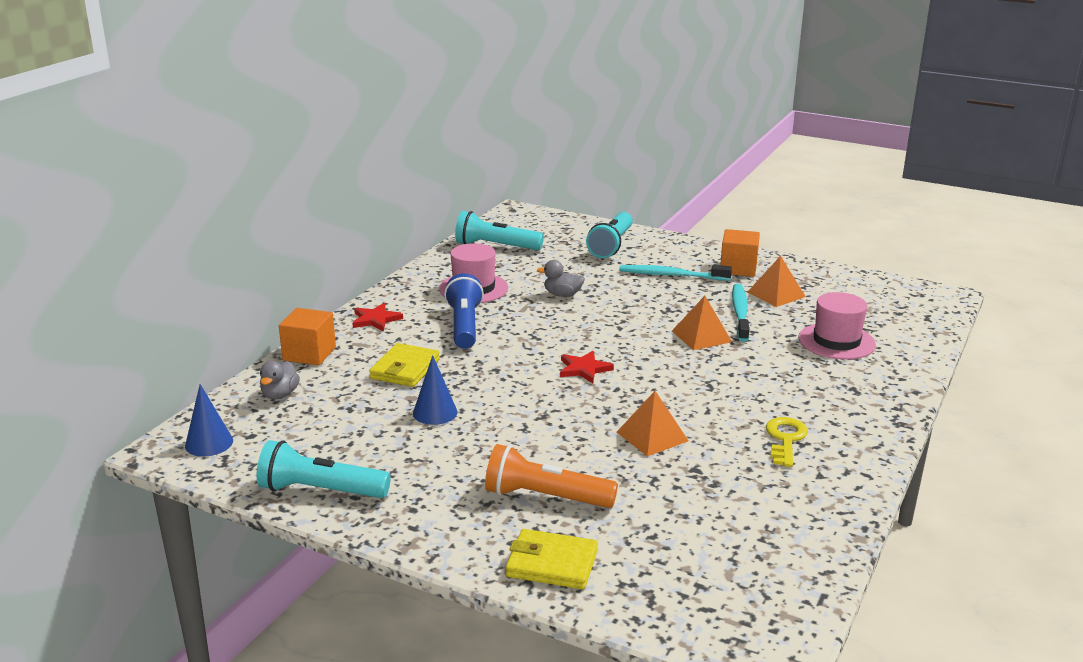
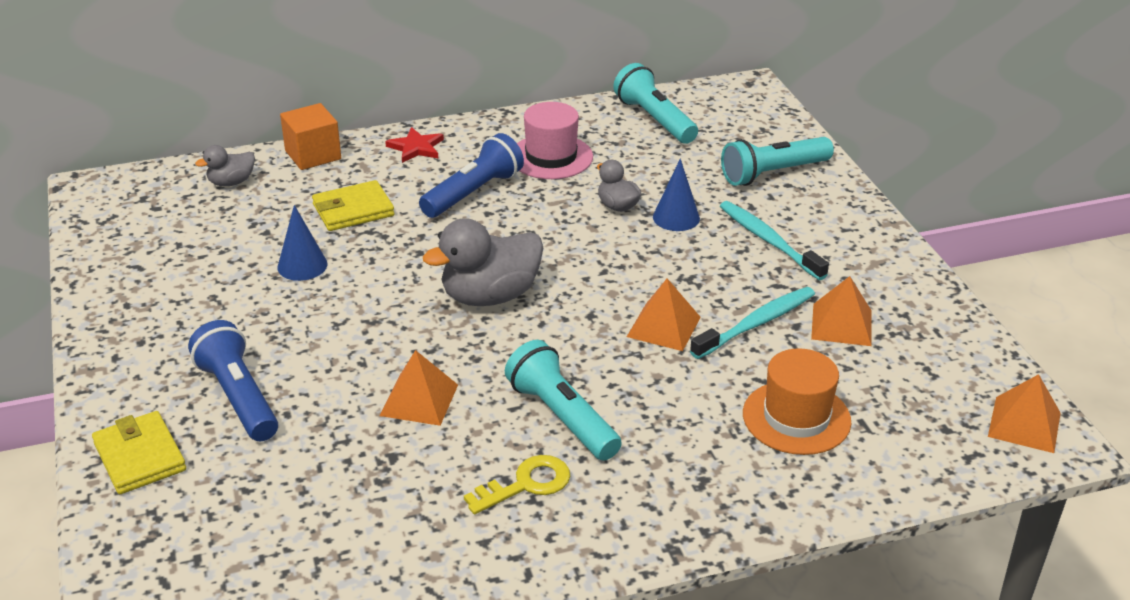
camera: 45 degrees right, 10 degrees up
blue cone [185,384,233,456] -> blue cone moved to [653,158,700,231]
turquoise flashlight [257,440,391,498] -> turquoise flashlight moved to [505,340,622,461]
orange flashlight [485,444,618,508] -> blue flashlight [188,320,278,441]
red star [560,351,614,383] -> grey duck [423,218,543,306]
orange cube [720,229,760,277] -> none
pink hat [798,292,876,360] -> orange hat [743,348,851,455]
none -> orange pyramid [988,374,1061,453]

